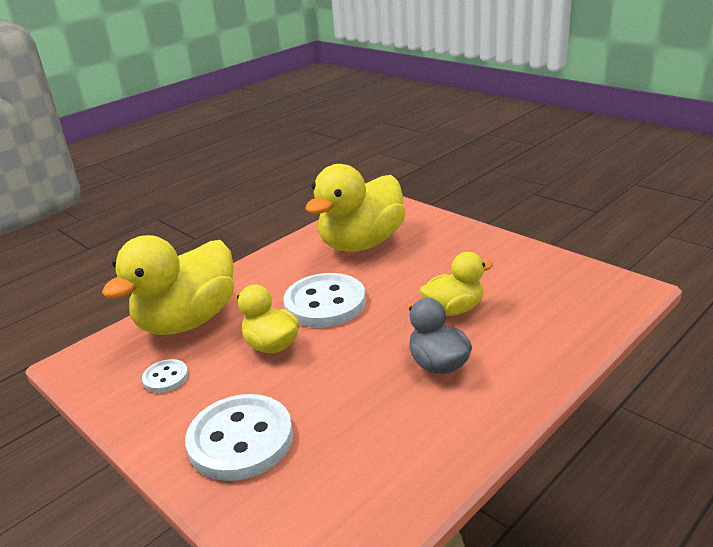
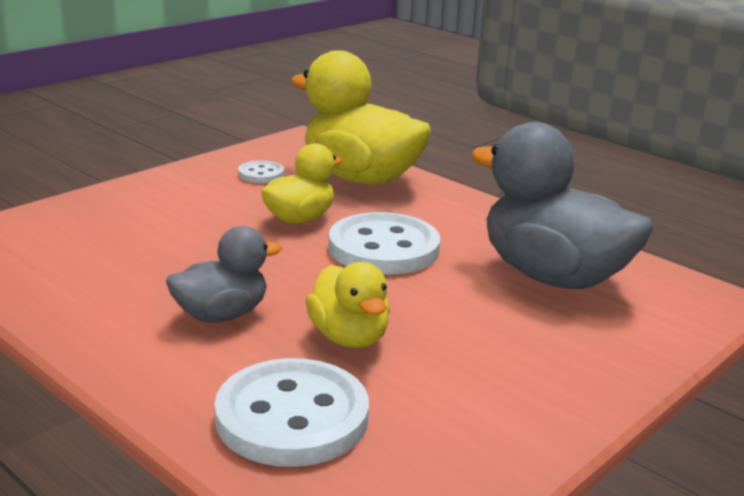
camera: 85 degrees right, 5 degrees down
white button [185,394,293,481] -> white button moved to [214,358,369,467]
yellow duck [305,164,406,252] -> grey duck [471,122,653,289]

